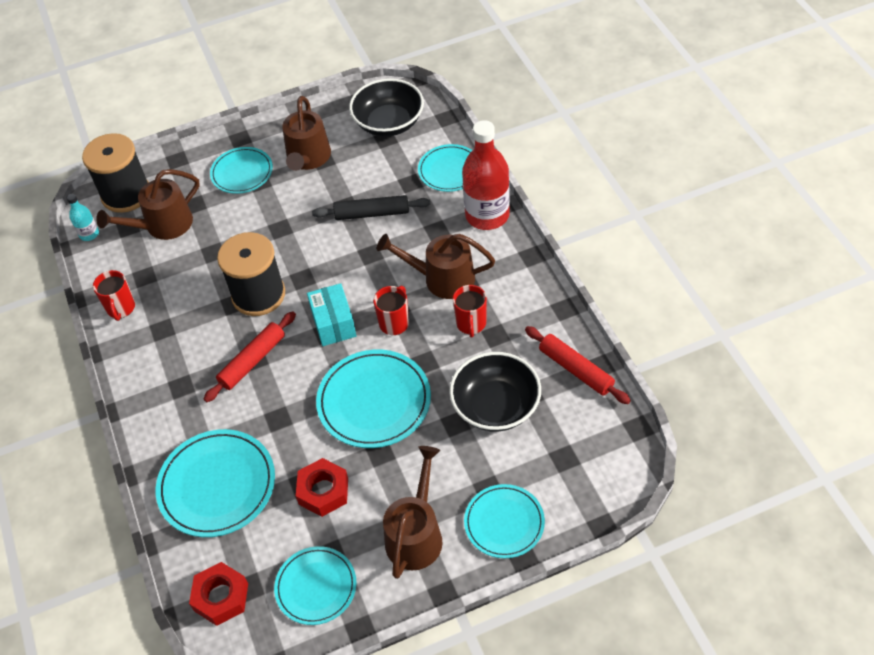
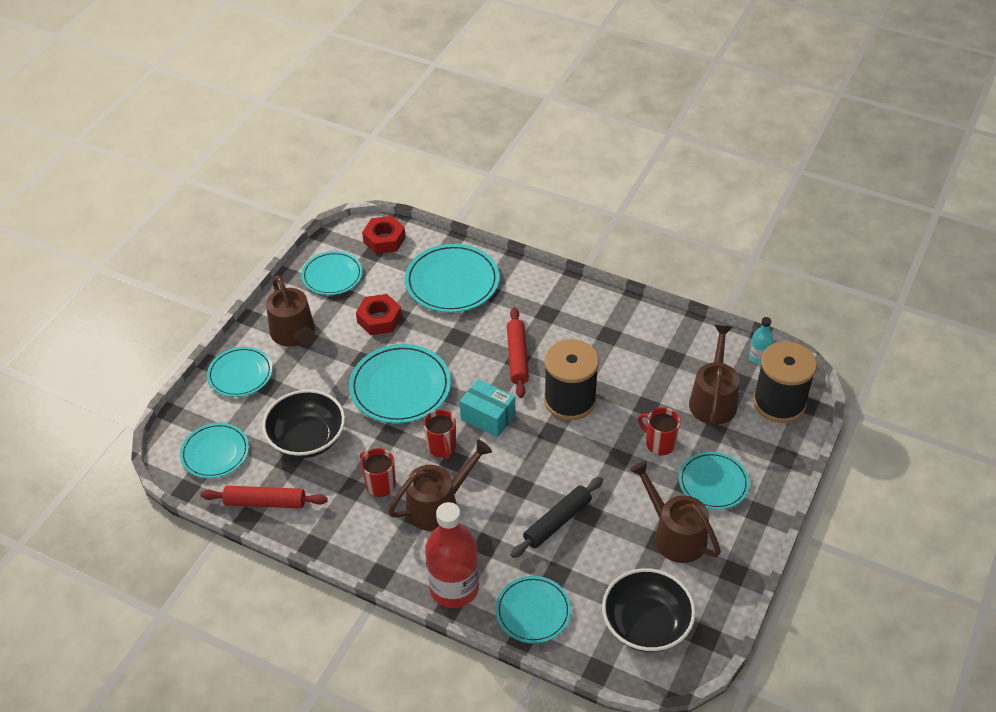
camera: 135 degrees right, 5 degrees down
red mug [93,270,135,321] -> red mug moved to [638,407,680,455]
none -> turquoise plate [180,423,249,478]

